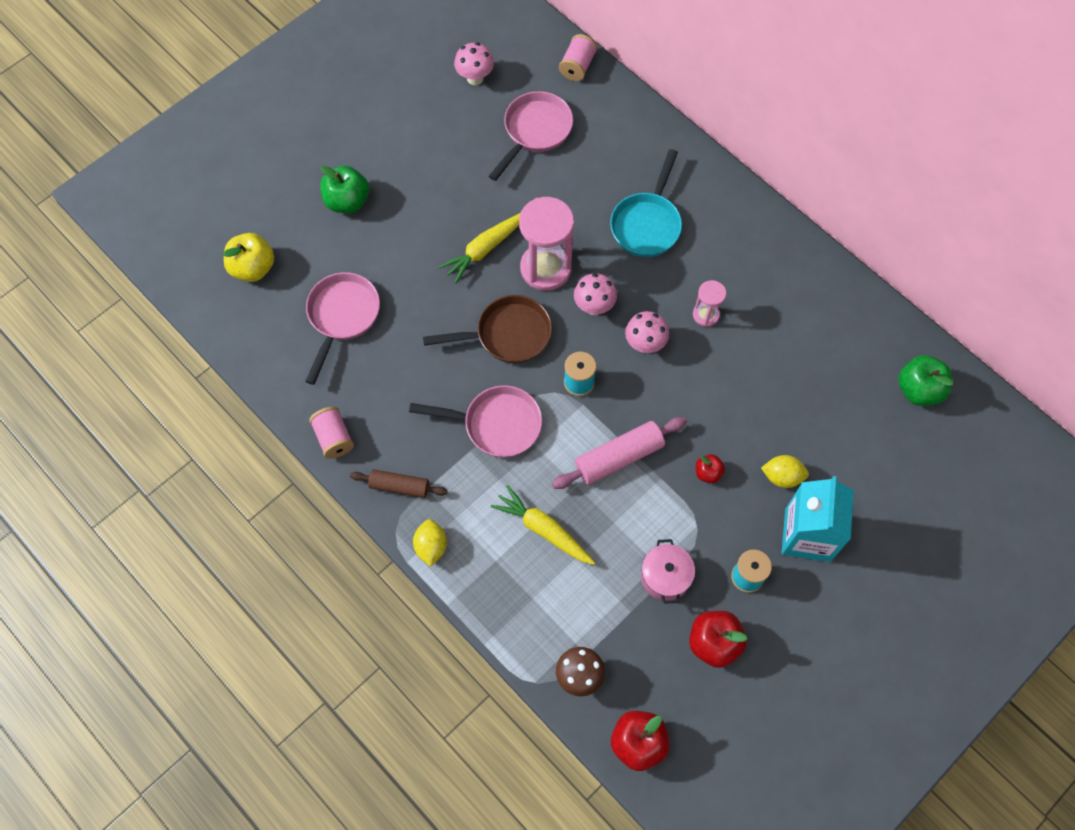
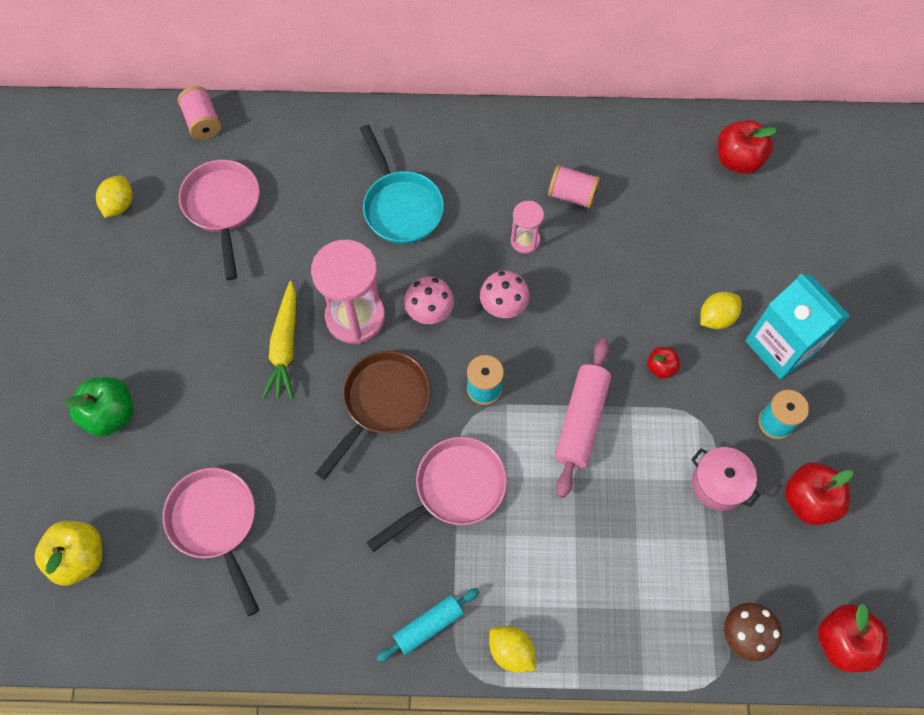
camera: 45 degrees left, 0 degrees up
pink spool [309,407,354,459] -> pink spool moved to [548,164,600,209]
brown rolling pin [350,469,448,498] -> turquoise rolling pin [376,588,479,662]
pink mushroom [454,42,494,85] -> yellow lemon [96,175,132,218]
yellow carrot [491,485,595,565] -> none
green apple [898,355,953,406] -> red apple [717,120,777,174]

